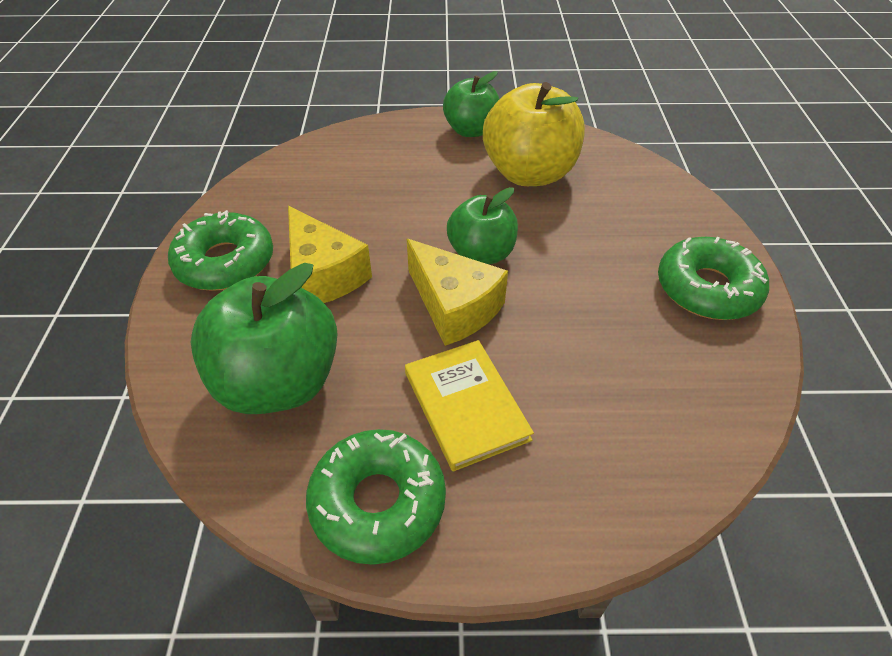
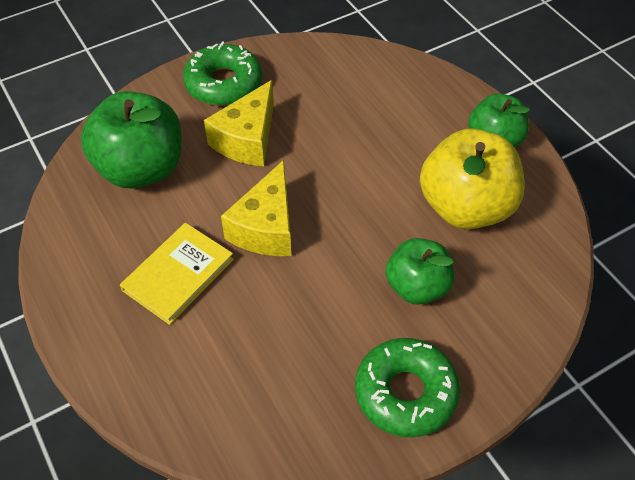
camera: 60 degrees right, 5 degrees up
green donut [306,429,446,565] -> none
green apple [447,187,518,264] -> green apple moved to [386,238,454,305]

